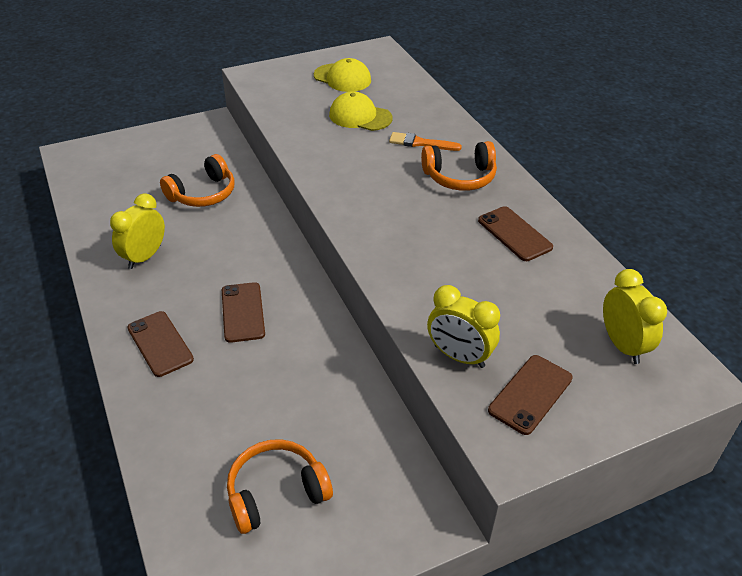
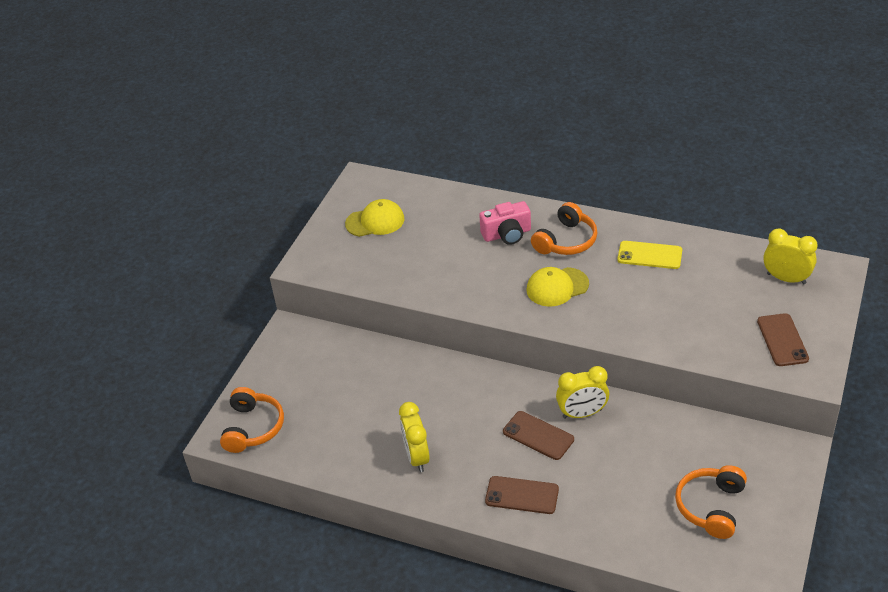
camera: 40 degrees left, 0 degrees up
orange headphones [160,154,235,207] -> orange headphones moved to [220,387,284,453]
yellow cap [329,91,393,131] -> yellow cap moved to [527,267,589,307]
orange brush [389,132,462,151] -> pink camera [479,201,531,245]
yellow clock [427,285,500,368] -> yellow clock moved to [556,366,609,419]
brown phone [478,206,553,261] -> yellow phone [617,241,682,269]

